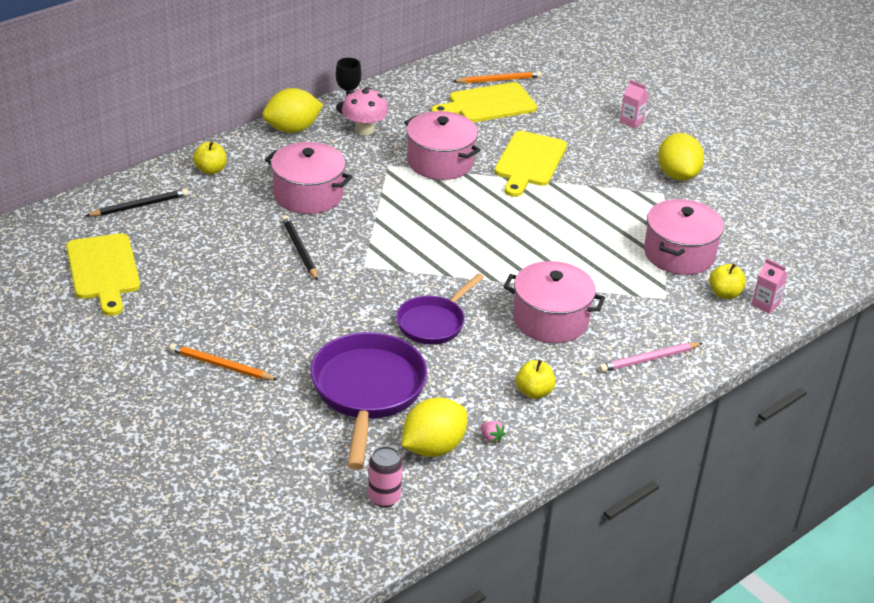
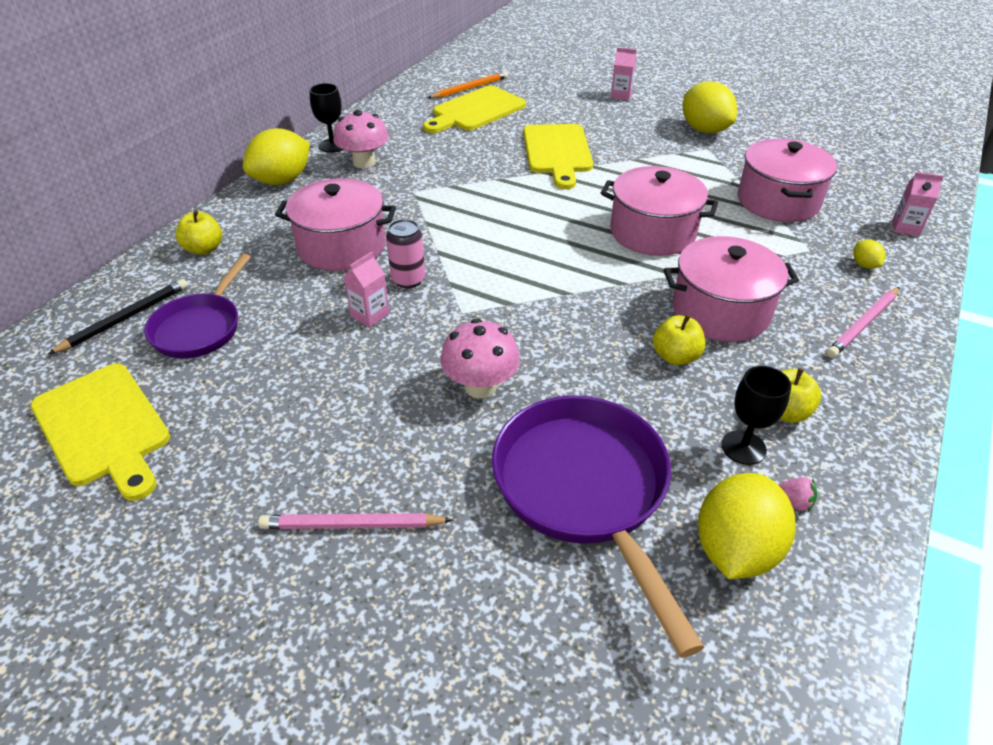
camera: 20 degrees left, 5 degrees up
orange pencil [169,343,278,380] -> pink pencil [258,513,453,529]
black pencil [282,215,318,281] -> pink carton [344,252,389,327]
pink can [368,446,403,507] -> pink can moved to [386,219,425,288]
purple pan [396,273,484,345] -> purple pan moved to [144,254,251,358]
pink pot [404,111,480,180] -> pink pot moved to [601,166,718,256]
yellow apple [709,264,746,299] -> yellow apple moved to [653,314,705,365]
none -> pink mushroom [440,319,520,398]
none -> black goblet [721,366,791,465]
none -> yellow lemon [853,239,886,269]

